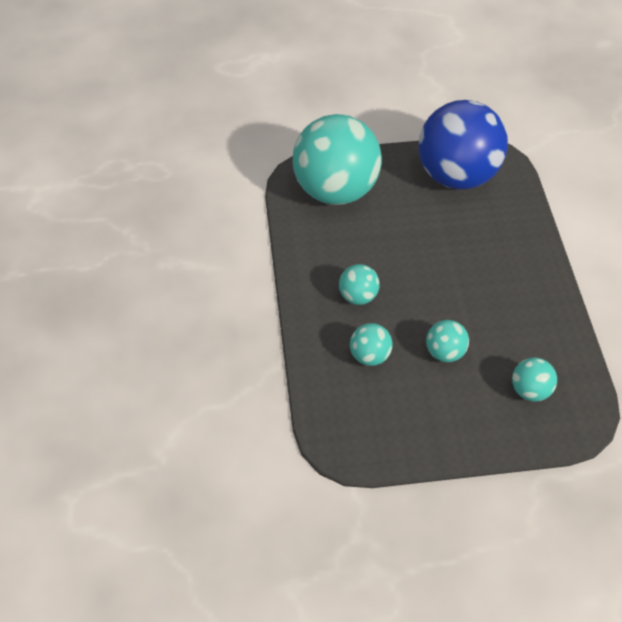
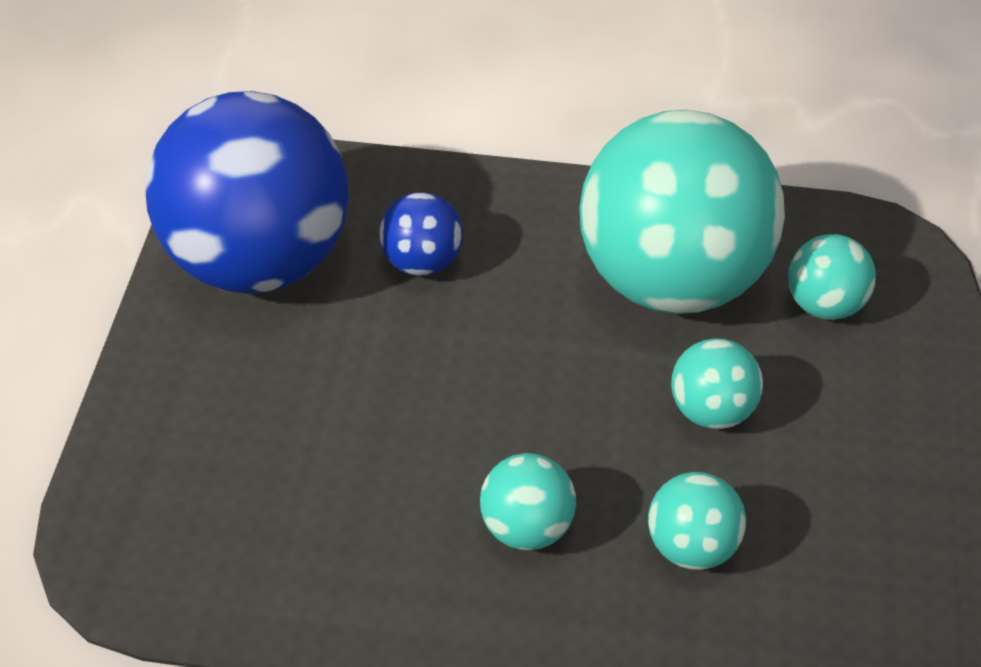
camera: 75 degrees left, 5 degrees down
turquoise ball [293,114,382,205] -> turquoise ball moved to [579,110,785,314]
none -> blue ball [379,192,463,276]

